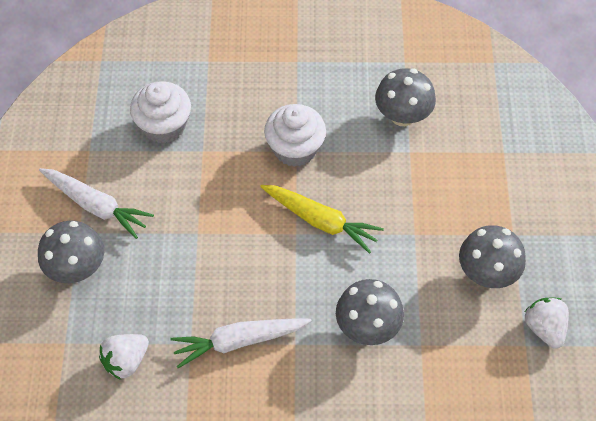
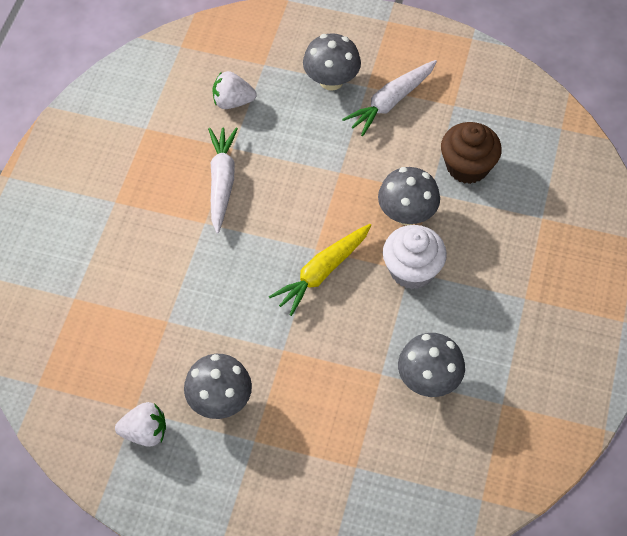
camera: 105 degrees right, 0 degrees up
white strawberry [99,334,149,380] -> white strawberry turned 60 degrees counterclockwise [212,71,257,109]
white cupcake [130,82,191,143] -> brown cupcake [441,122,502,184]
grey mushroom [336,279,404,345] -> grey mushroom moved to [378,167,440,225]

